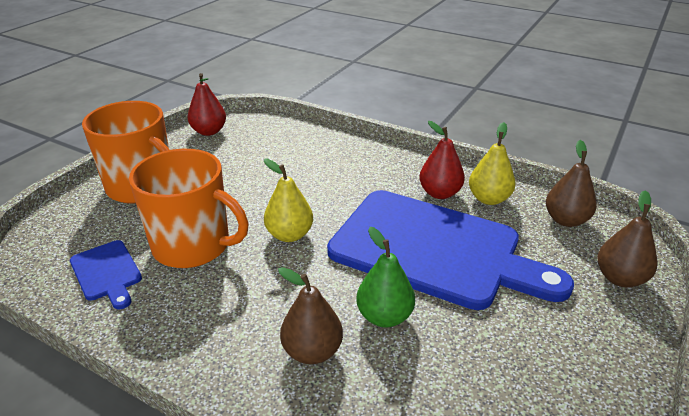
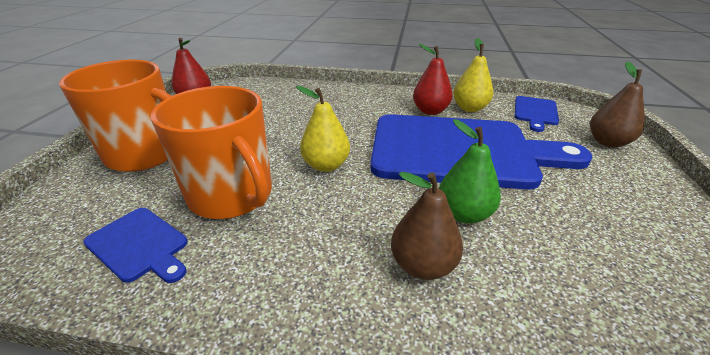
camera: 20 degrees left, 0 degrees up
orange mug [129,149,249,268] -> orange mug turned 45 degrees clockwise [151,86,272,219]
brown pear [546,140,597,227] -> blue cutting board [515,96,559,132]

